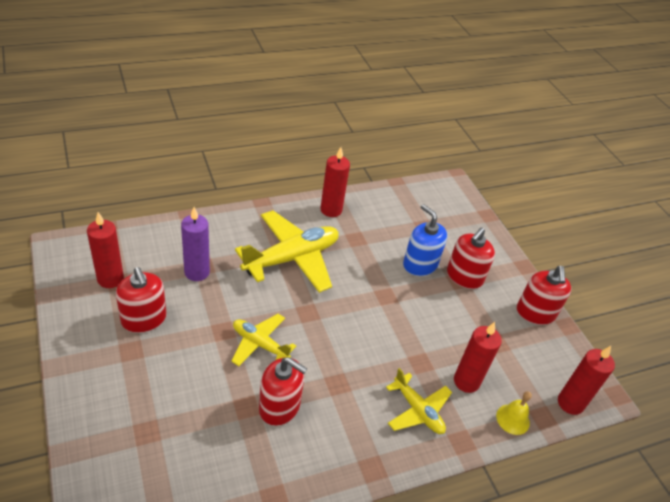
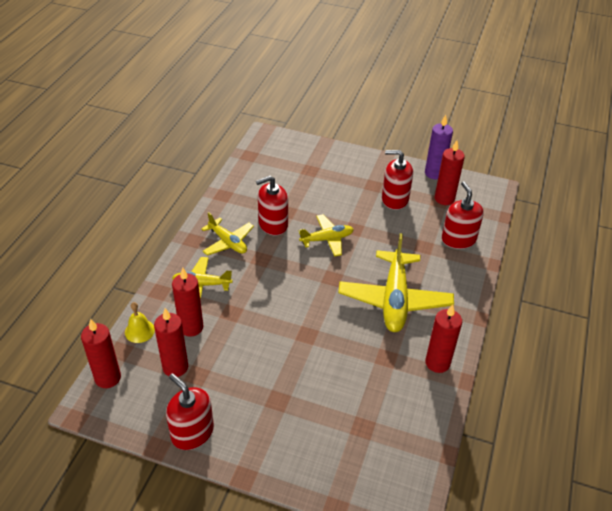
camera: 135 degrees right, 0 degrees up
purple candle [181,207,210,281] -> purple candle moved to [425,115,453,179]
blue soap dispenser [403,204,447,276] -> none
red soap dispenser [447,227,495,289] -> red soap dispenser moved to [442,181,484,249]
none -> red candle [154,308,188,377]
none -> yellow plane [201,212,254,256]

